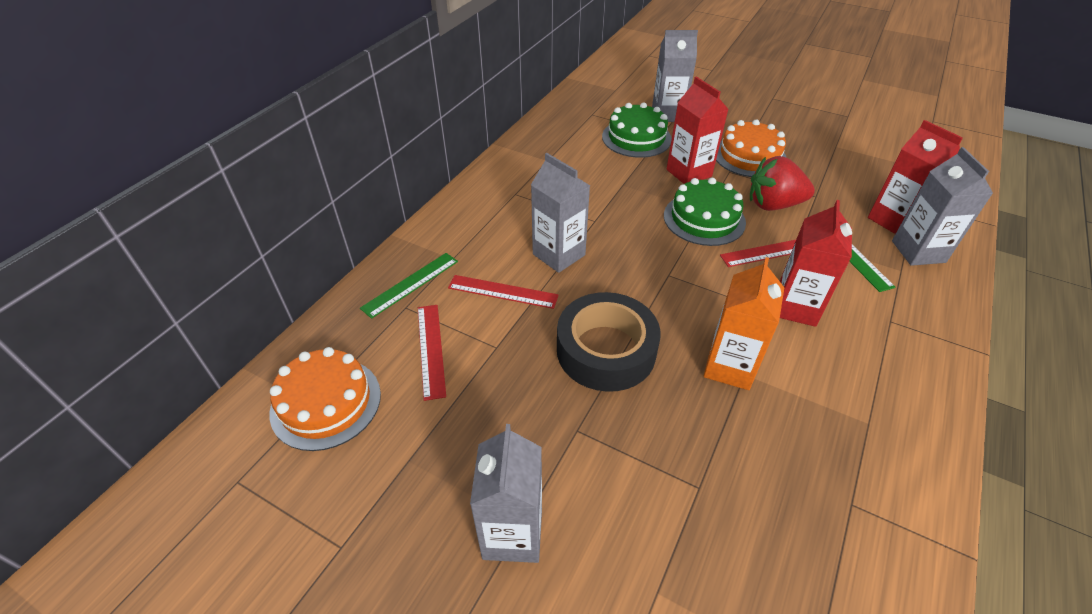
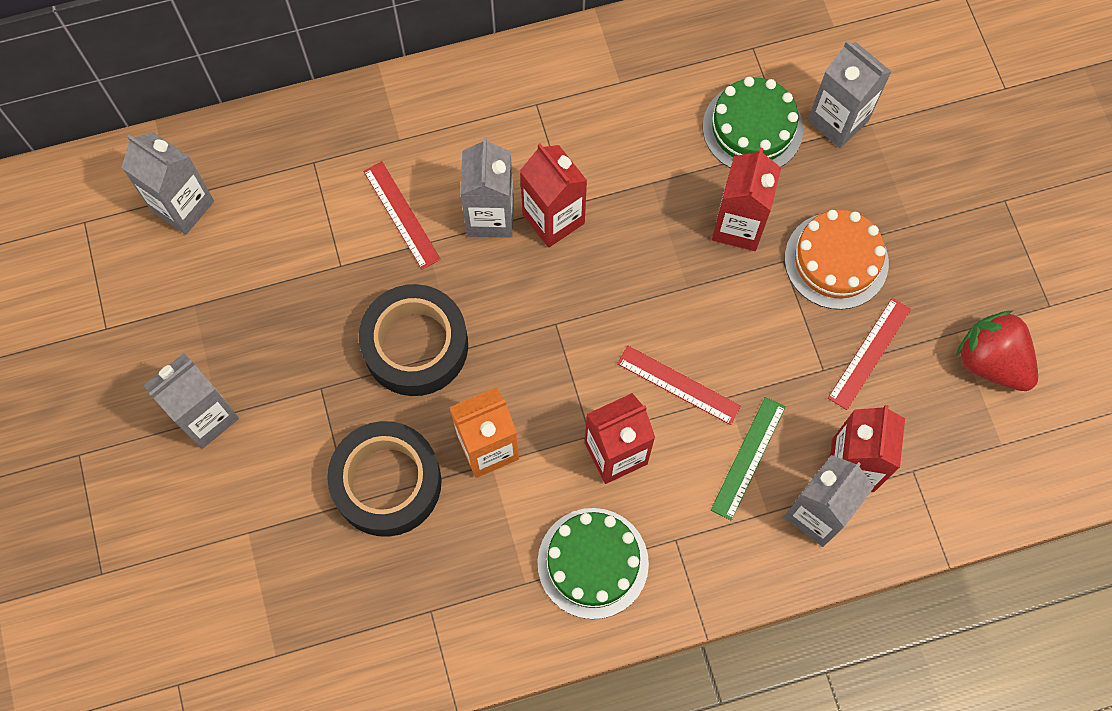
camera: 45 degrees right, 25 degrees up
orange cake [270,347,381,451] -> grey carton [121,132,214,235]
green ruler [360,253,458,319] -> none
red ruler [418,305,446,401] -> red ruler moved to [828,298,911,410]
green cake [664,178,746,246] -> green cake moved to [538,508,649,619]
red strawberry [750,156,815,211] -> red strawberry moved to [956,311,1038,391]
none -> black tape [327,421,442,537]
none -> red carton [520,144,587,248]

